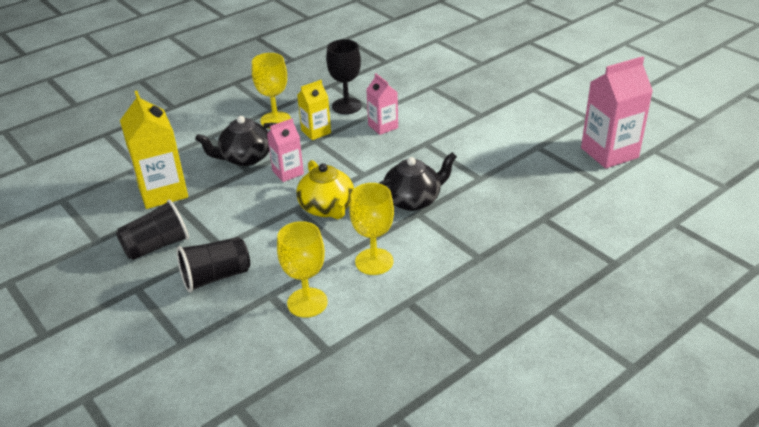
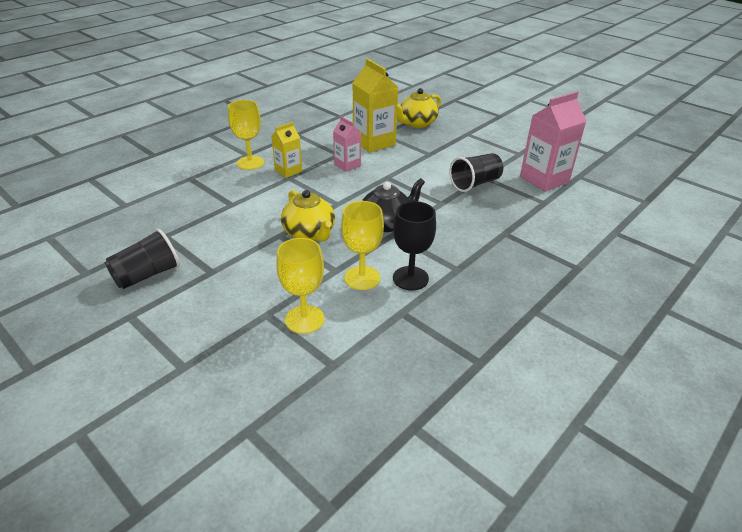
camera: 10 degrees left, 0 degrees up
yellow carton [120,91,188,209] -> yellow carton moved to [353,59,398,153]
black cup [176,237,250,293] -> black cup moved to [449,153,503,192]
black teapot [195,116,277,166] -> none
pink carton [267,118,304,182] -> none
black goblet [326,39,362,114] -> black goblet moved to [393,201,436,290]
none -> yellow teapot [397,88,441,128]

